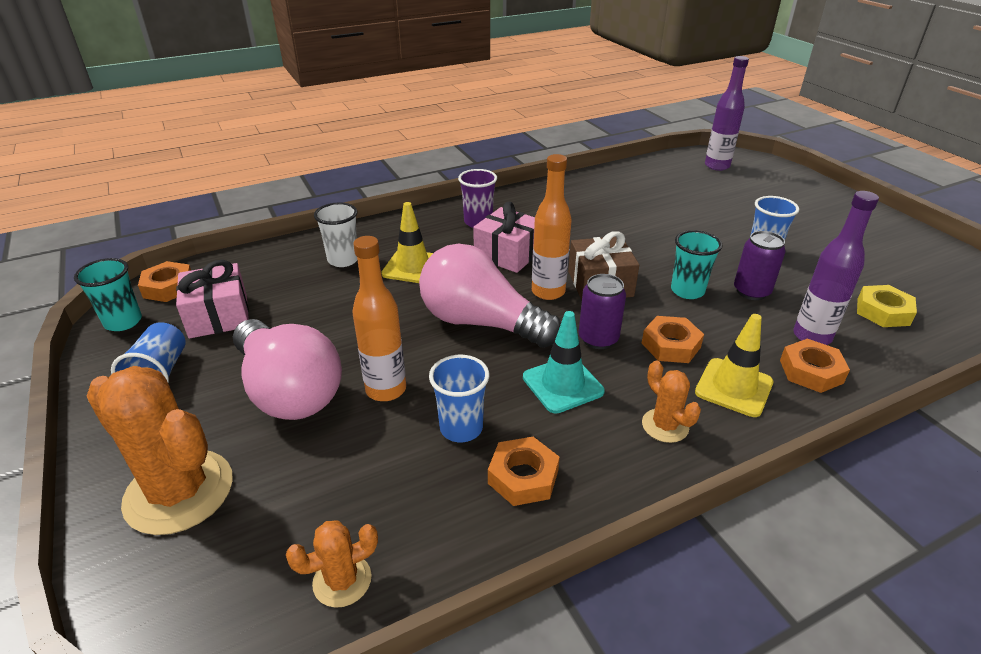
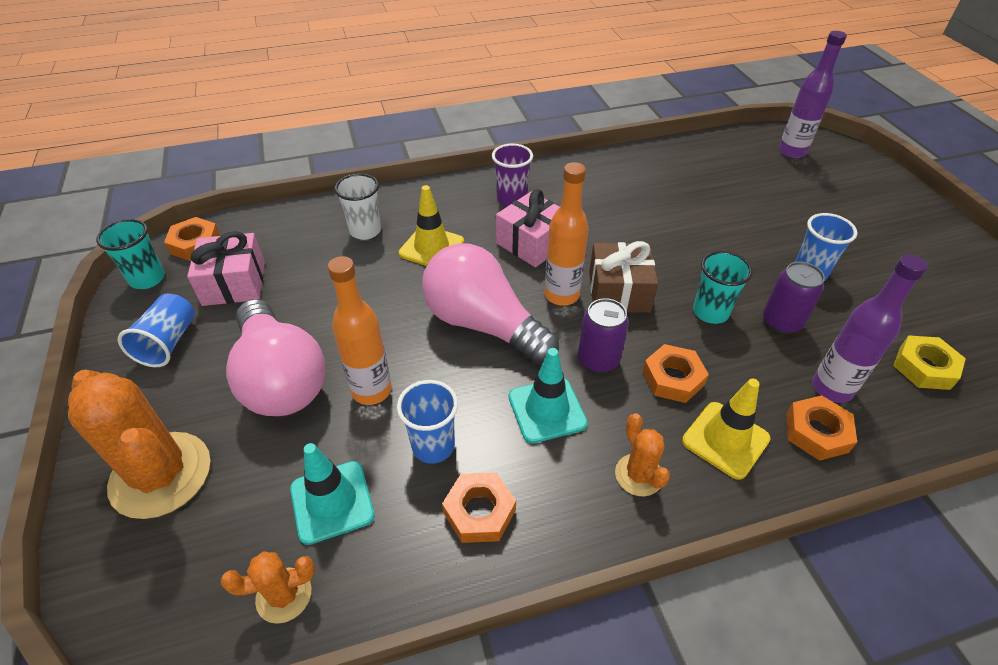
camera: 10 degrees right, 10 degrees up
none -> turquoise traffic cone [290,443,374,545]

